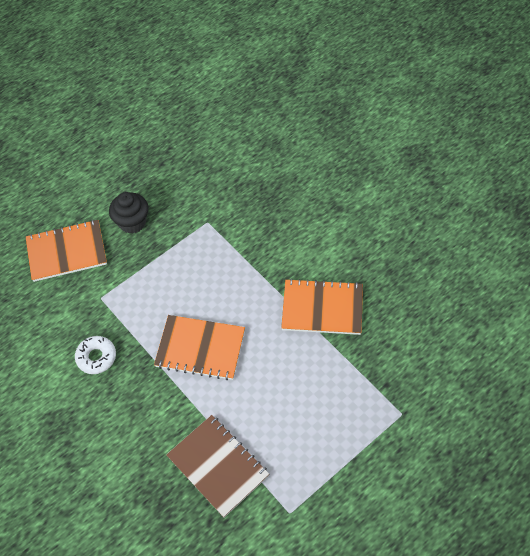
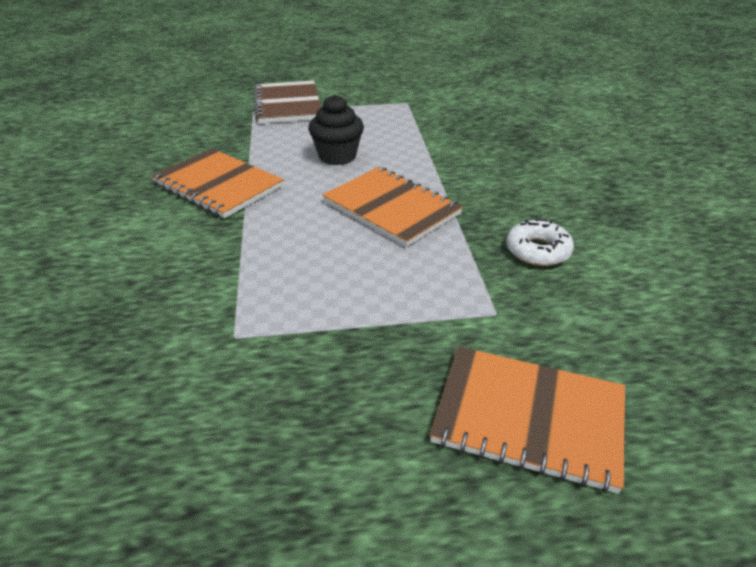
camera: 150 degrees left, 20 degrees down
black cupcake [109,192,149,234] -> black cupcake moved to [309,95,364,165]
brown notebook [166,415,269,518] -> brown notebook moved to [254,80,321,124]

